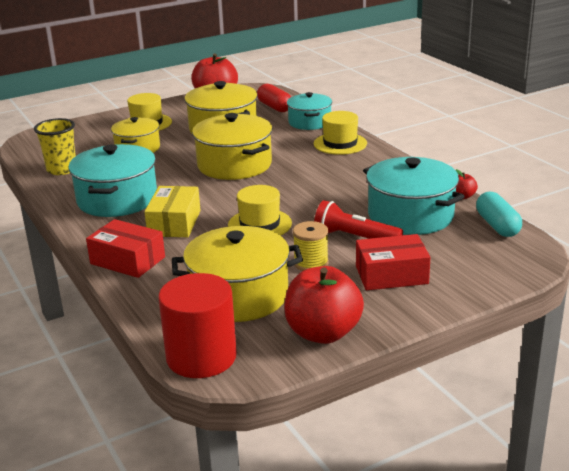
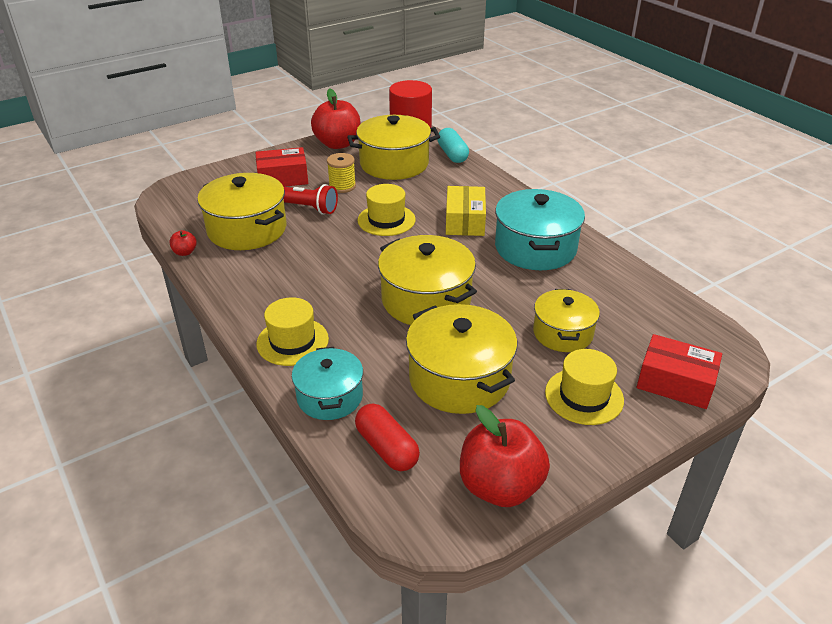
camera: 175 degrees right, 10 degrees up
yellow cup [34,118,76,175] -> none
red box [86,219,165,278] -> red box moved to [637,334,722,409]
turquoise pot [363,157,465,235] -> yellow pot [197,173,286,250]
turquoise capsule [476,192,522,237] -> turquoise capsule moved to [437,128,469,163]

